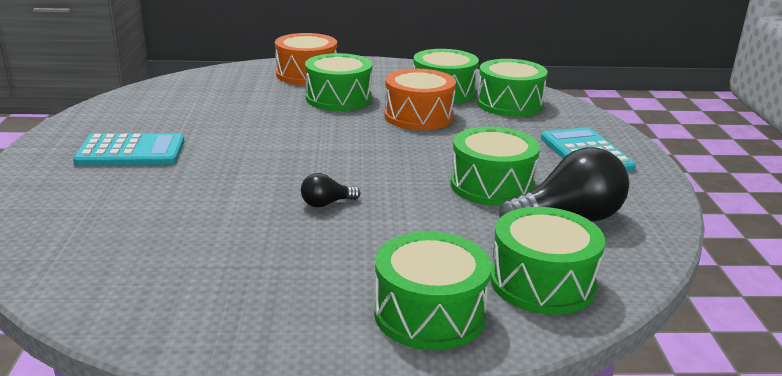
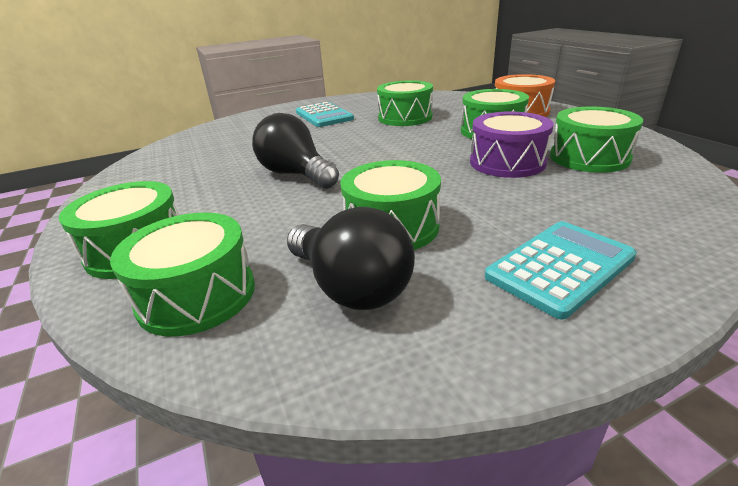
camera: 70 degrees right, 5 degrees up
black light bulb [301,173,360,207] -> black light bulb [252,113,339,189], size x2.12
orange drum [384,69,456,130] -> purple drum [470,111,554,178]
green drum [477,59,548,117] -> green drum moved to [377,80,433,126]

